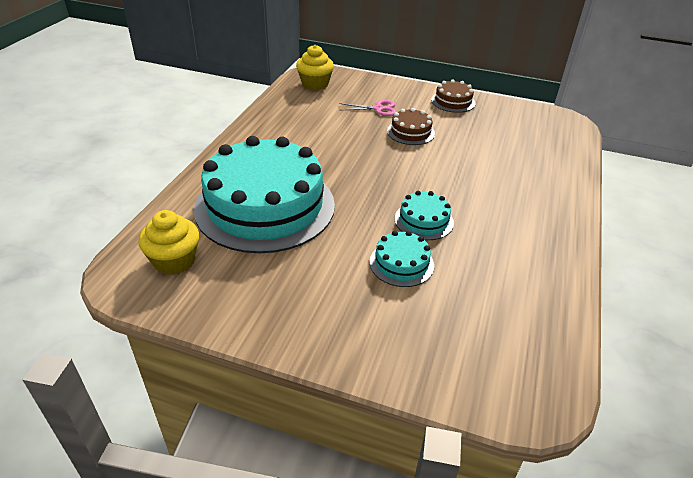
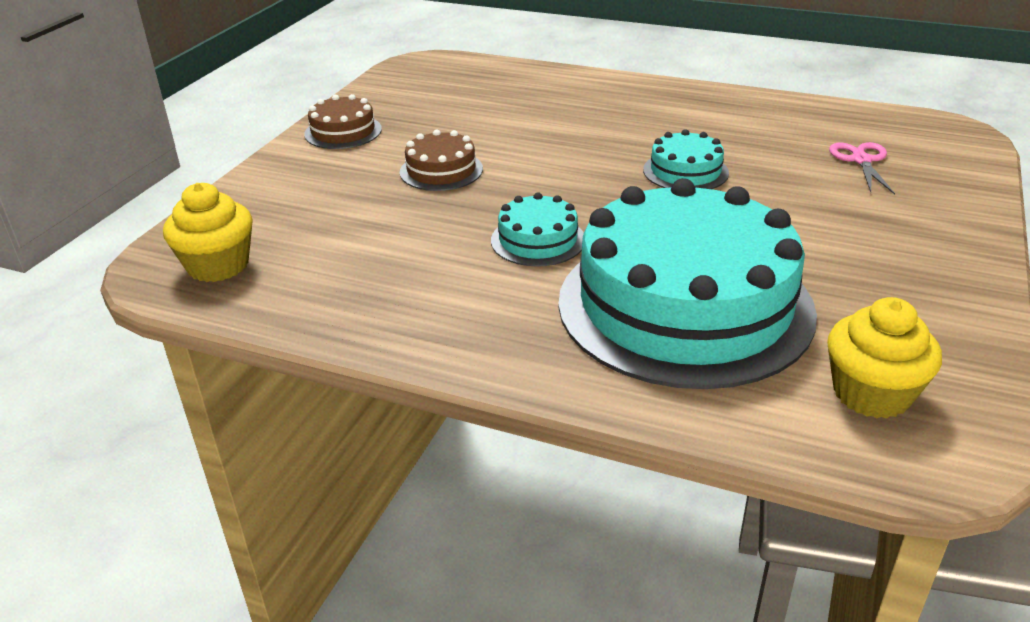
camera: 85 degrees left, 5 degrees down
pink scissors [339,100,396,116] -> pink scissors moved to [829,142,895,195]
turquoise cake [369,231,434,287] -> turquoise cake moved to [491,193,584,266]

